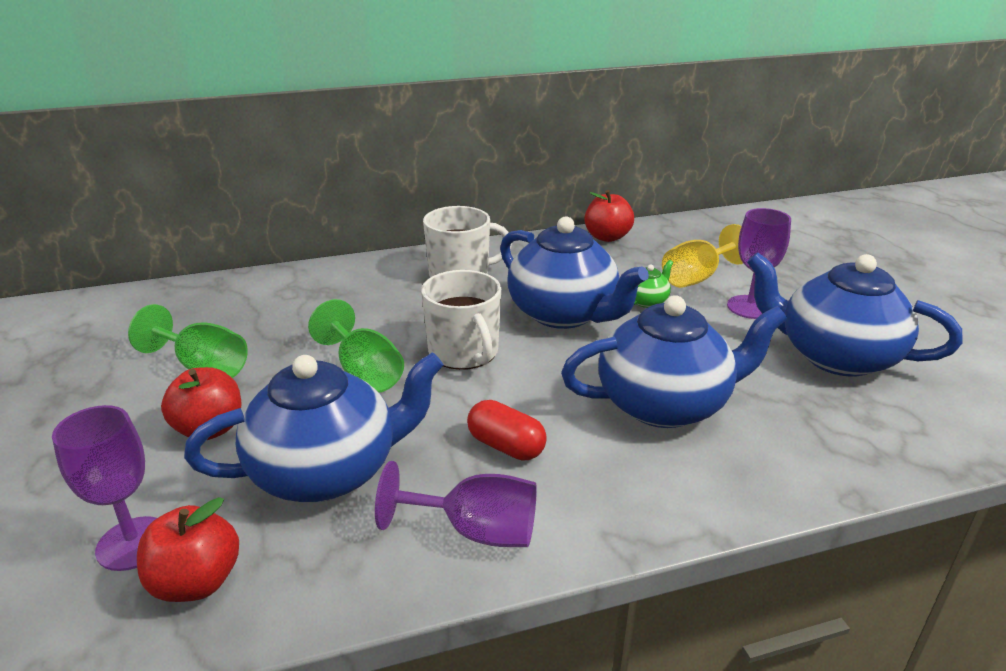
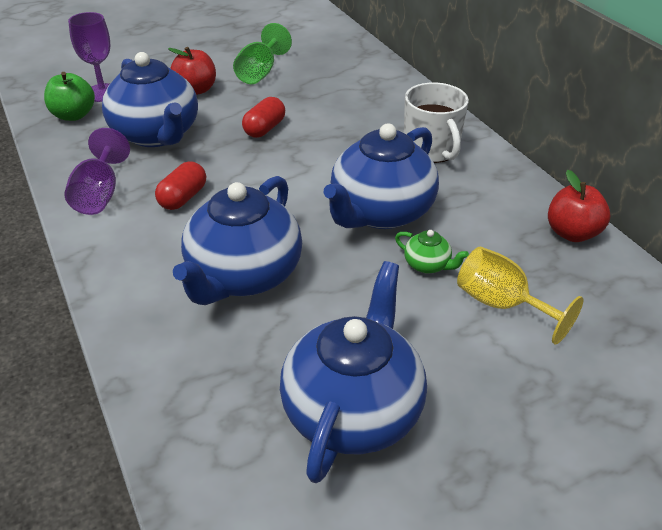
camera: 80 degrees right, 10 degrees up
red apple [137,497,239,602] -> green apple [44,72,95,121]
green goblet [308,299,404,393] -> red capsule [242,97,285,138]
white mug [421,270,501,370] -> none
blue teapot [561,295,787,428] -> blue teapot turned 45 degrees clockwise [173,176,302,305]
purple goblet [727,208,791,319] -> none

